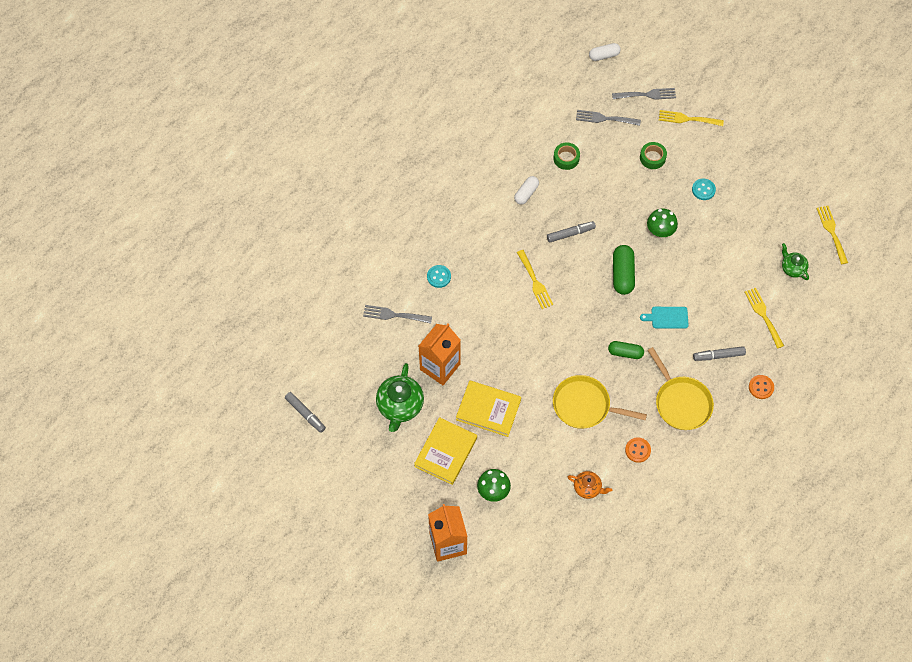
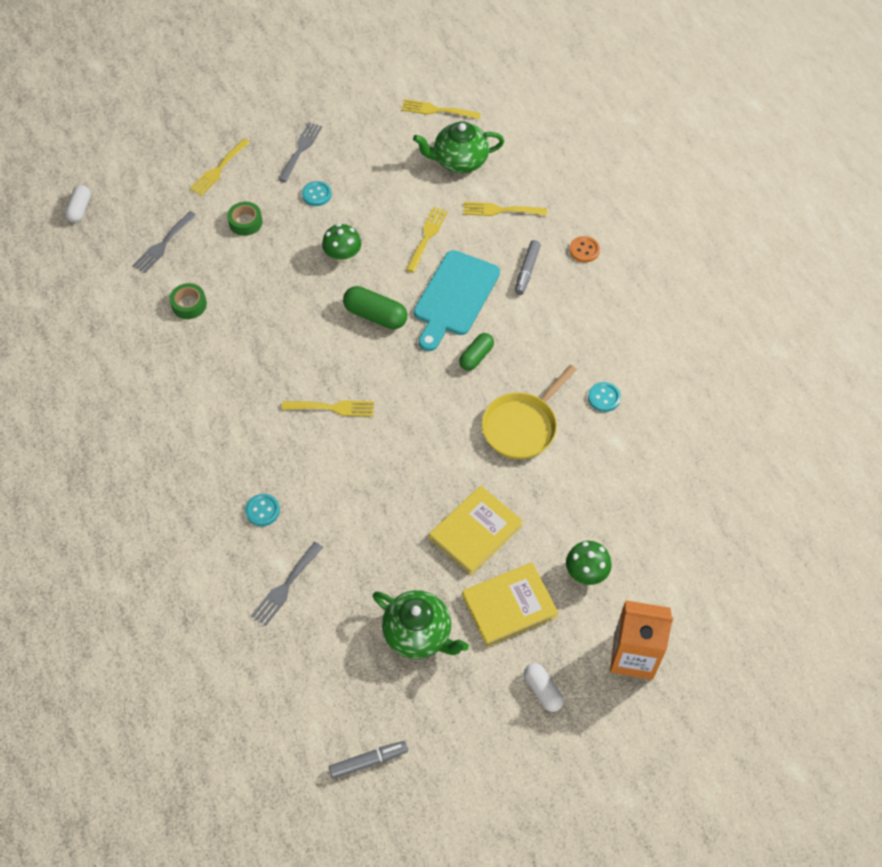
camera: 65 degrees left, 5 degrees down
yellow book [414,417,477,485] -> yellow book turned 75 degrees counterclockwise [462,562,558,647]
orange carton [419,324,461,385] -> none
white capsule [514,176,539,205] -> white capsule moved to [524,663,564,712]
grey marker [547,221,596,243] -> none
orange teapot [568,471,612,499] -> none
grey fork [612,88,676,100] -> grey fork moved to [278,122,322,182]
orange button [625,437,651,463] -> turquoise button [588,382,621,412]
turquoise cutting board [640,307,689,328] -> turquoise cutting board [414,250,500,351], size x2.00
yellow pan [648,347,714,430] -> none
green teapot [782,243,809,280] -> green teapot [413,122,504,173], size x1.75
none -> yellow fork [406,207,448,273]

